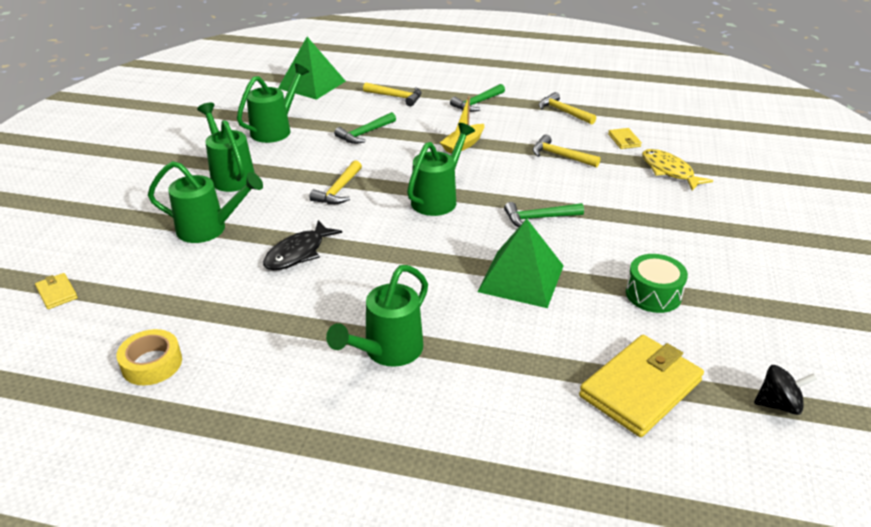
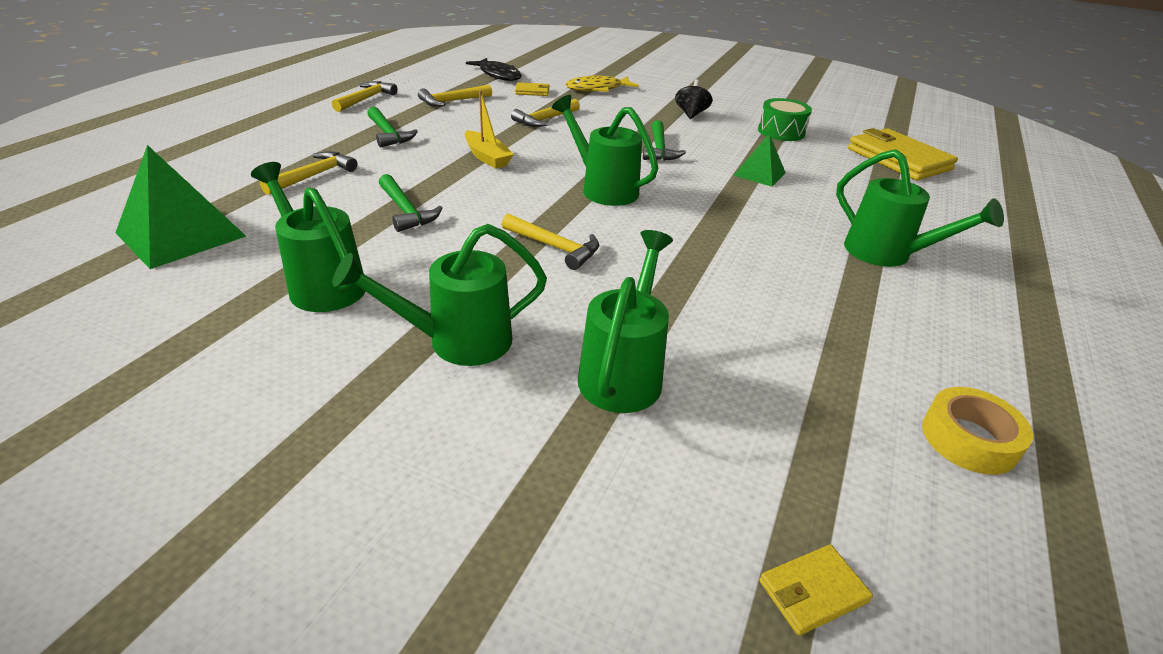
camera: 80 degrees left, 0 degrees up
black fish [263,220,342,270] -> black fish moved to [466,58,522,81]
green pyramid [478,219,564,308] -> green pyramid [733,134,786,187], size x0.58
black spinning top [754,365,817,415] -> black spinning top moved to [675,79,713,119]
none -> yellow hammer [332,81,398,112]

